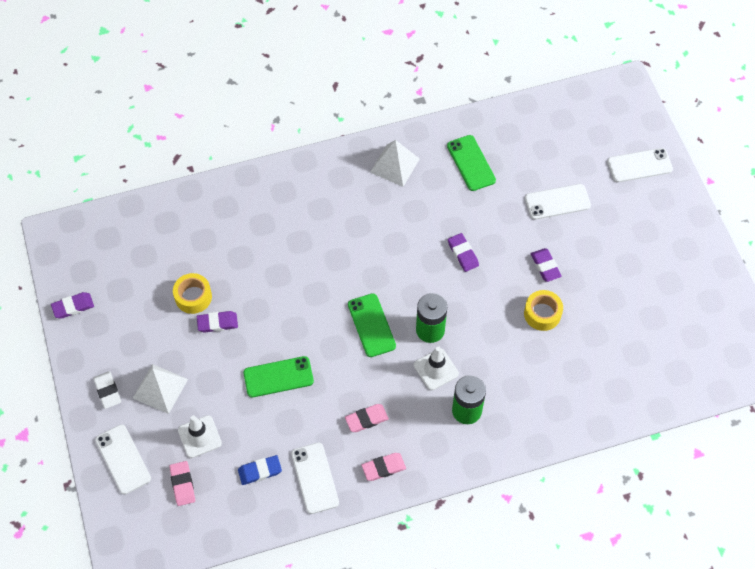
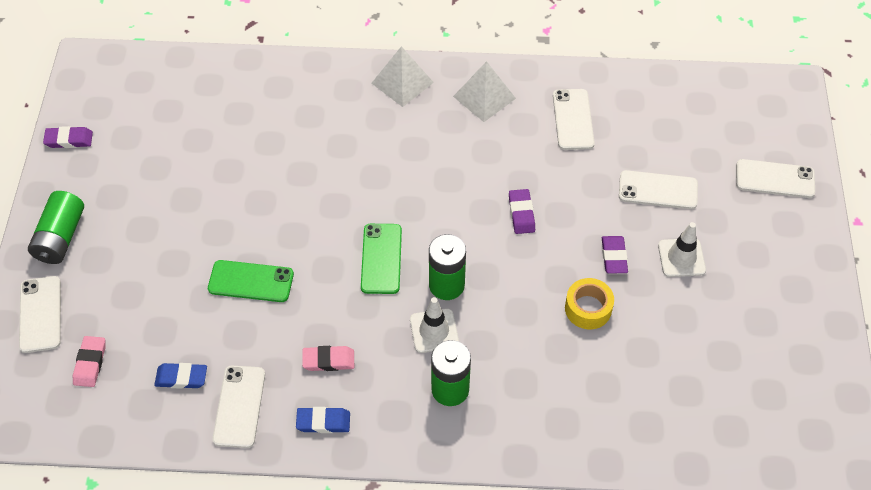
camera: 20 degrees right, 5 degrees down
white eraser [93,371,121,409] -> green battery [28,191,84,264]
white pyramid [133,364,188,414] -> white pyramid moved to [372,46,434,107]
yellow tape [173,273,212,314] -> none
white traffic cone [178,415,222,458] -> white traffic cone moved to [658,222,706,277]
purple eraser [197,311,238,333] -> none
pink eraser [362,453,406,481] -> blue eraser [296,407,350,433]
green phone [447,135,496,191] -> white phone [553,89,595,150]

